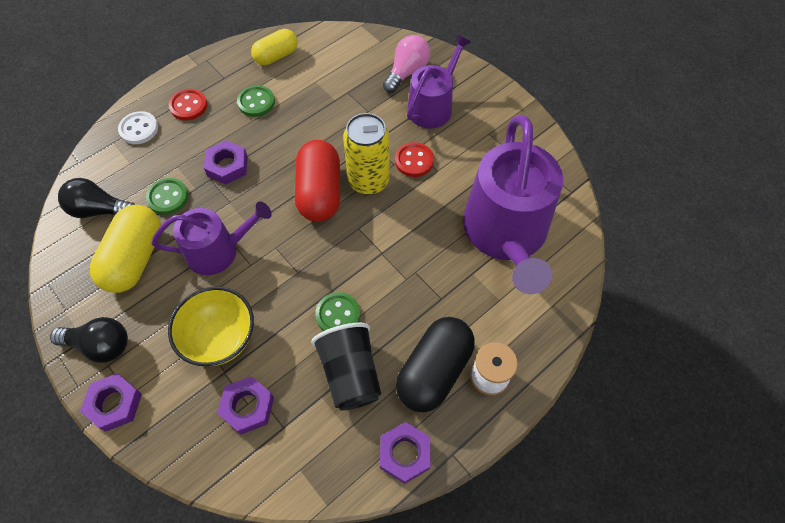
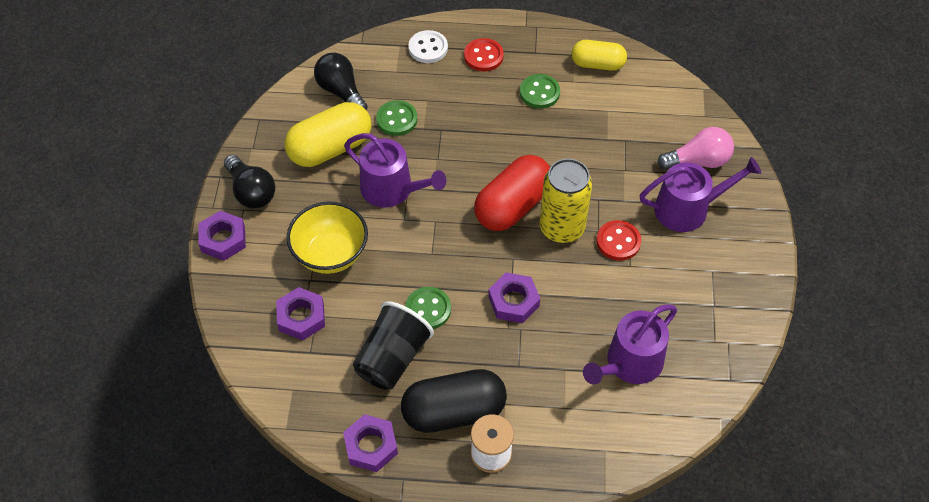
camera: 45 degrees right, 5 degrees down
purple nut [204,140,248,184] -> purple nut moved to [488,272,540,323]
purple watering can [463,115,563,294] -> purple watering can [583,304,677,384], size x0.58

